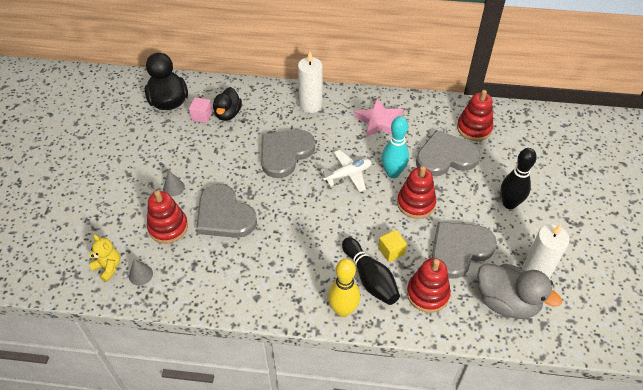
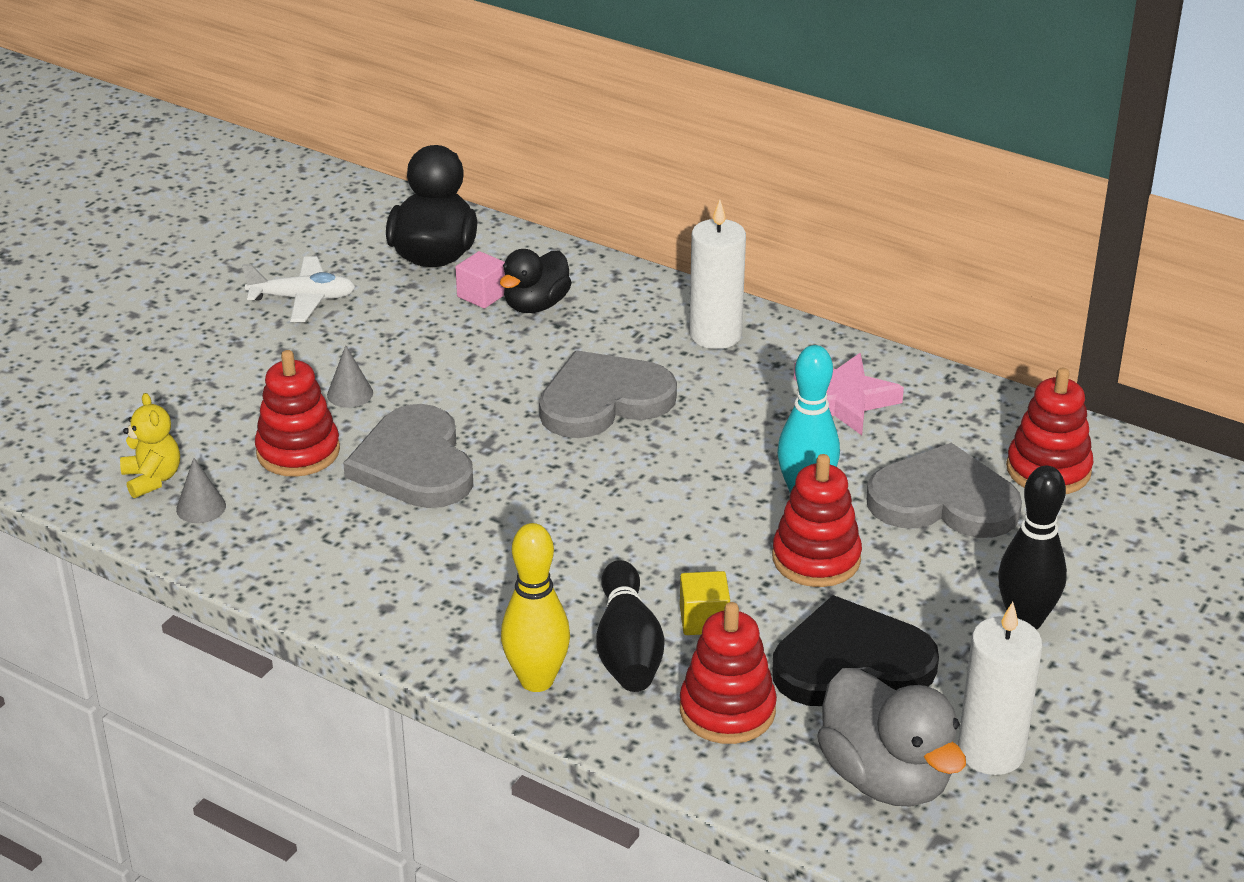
camera: 25 degrees right, 15 degrees down
white plane [320,150,372,192] -> white plane moved to [243,256,355,322]
grey heart [432,222,497,278] -> black heart [772,595,939,706]

